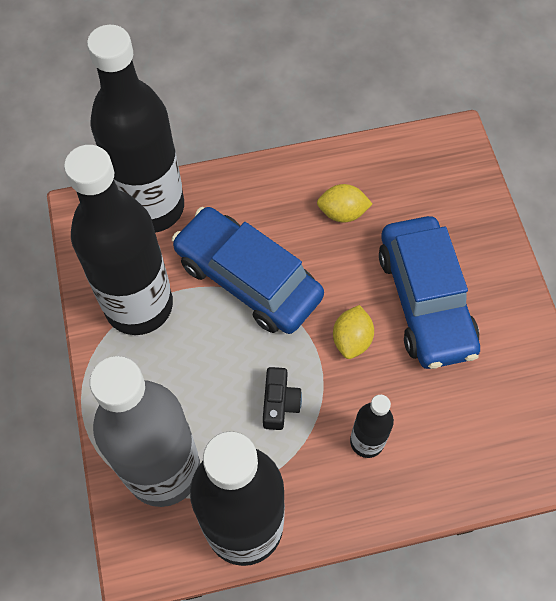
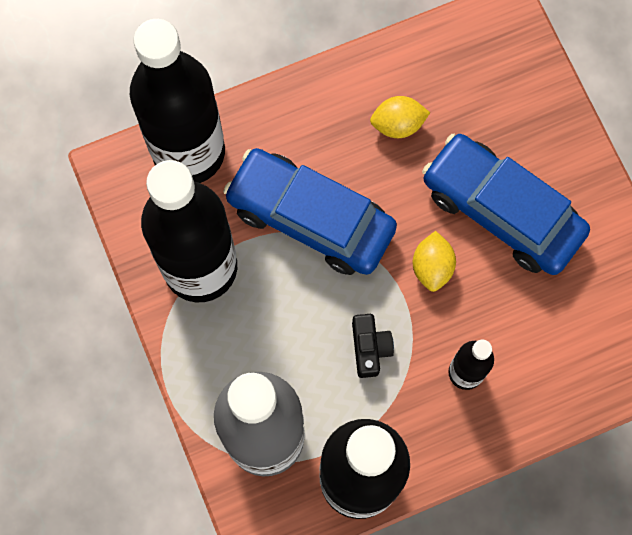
camera: 10 degrees left, 10 degrees up
blue car [379,216,480,369] -> blue car turned 150 degrees clockwise [422,134,590,275]

